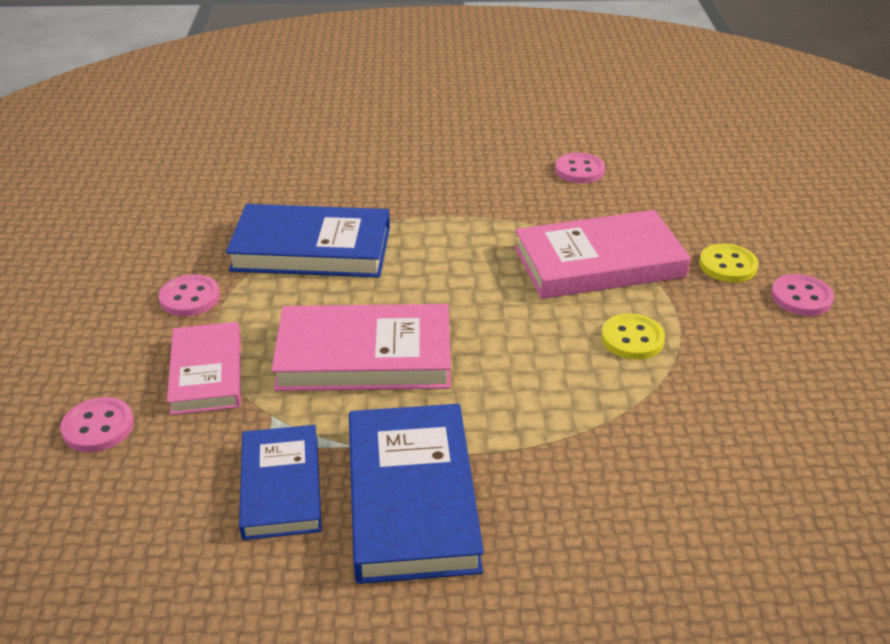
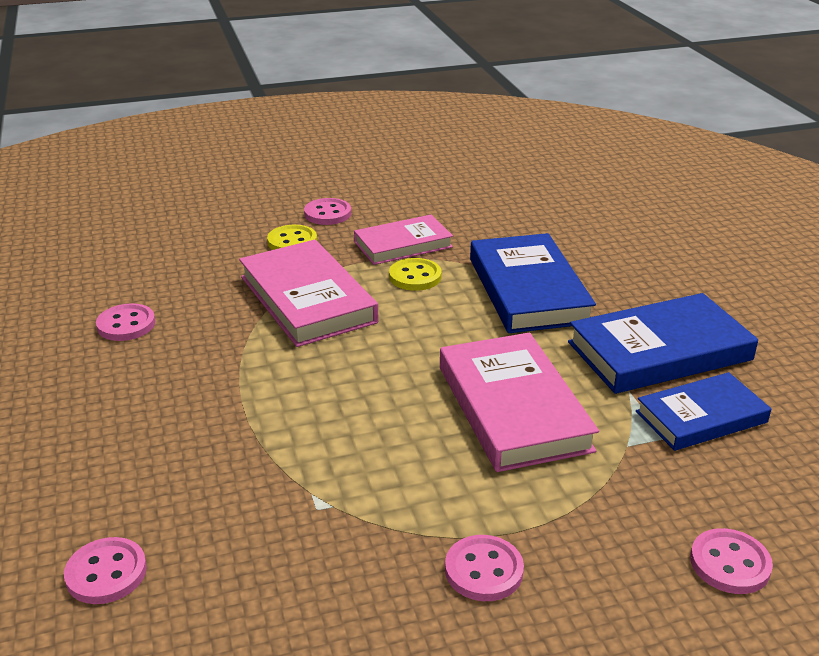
camera: 105 degrees left, 5 degrees down
pink book [167,322,241,415] -> pink book moved to [354,215,453,265]
blue book [226,204,390,277] -> blue book moved to [470,233,596,333]
none -> pink button [64,537,147,604]

